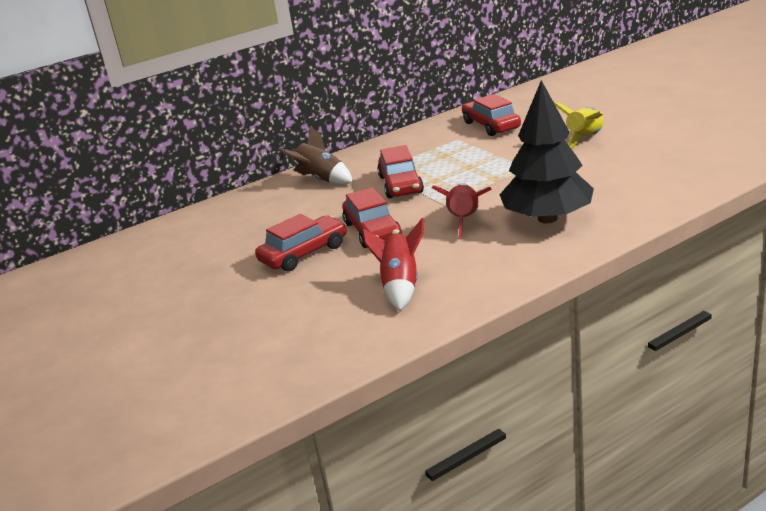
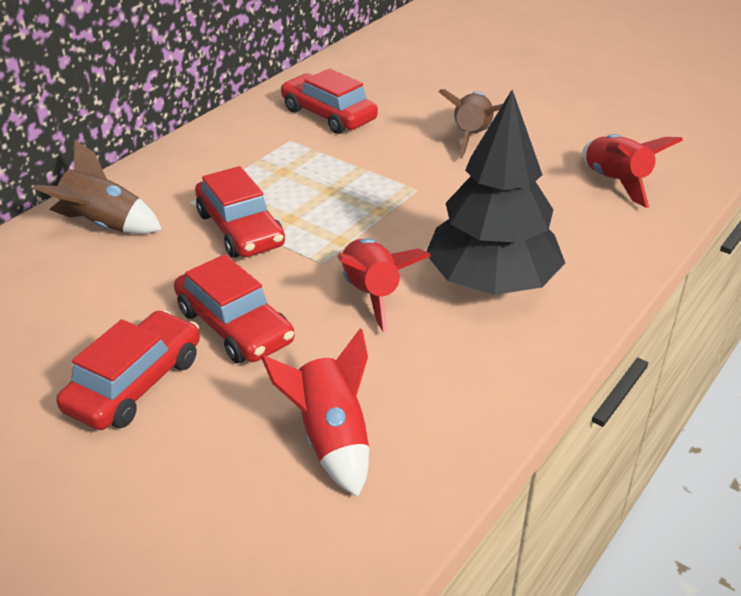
camera: 25 degrees left, 10 degrees up
yellow rocket [554,102,603,149] -> brown rocket [438,89,503,159]
none -> red rocket [582,134,683,208]

